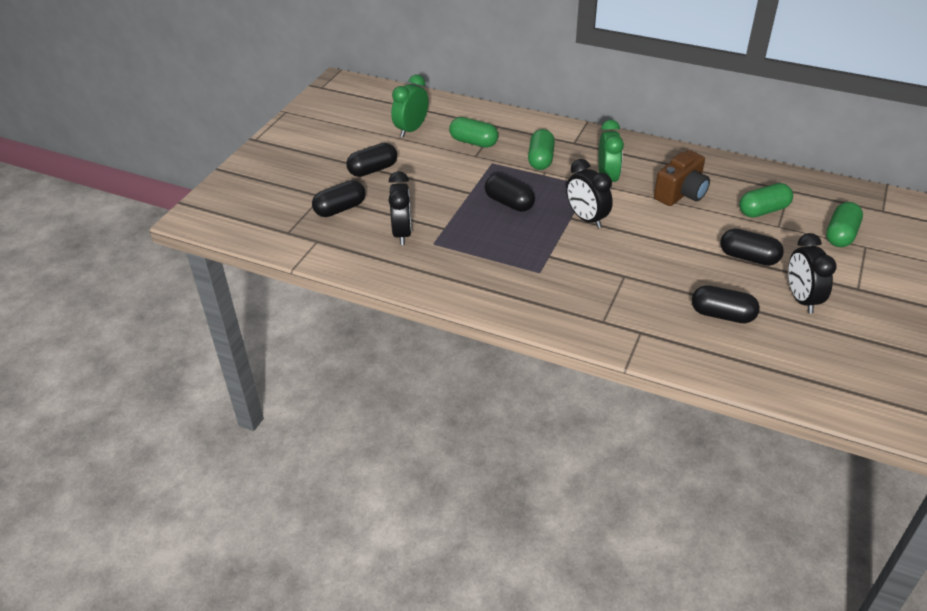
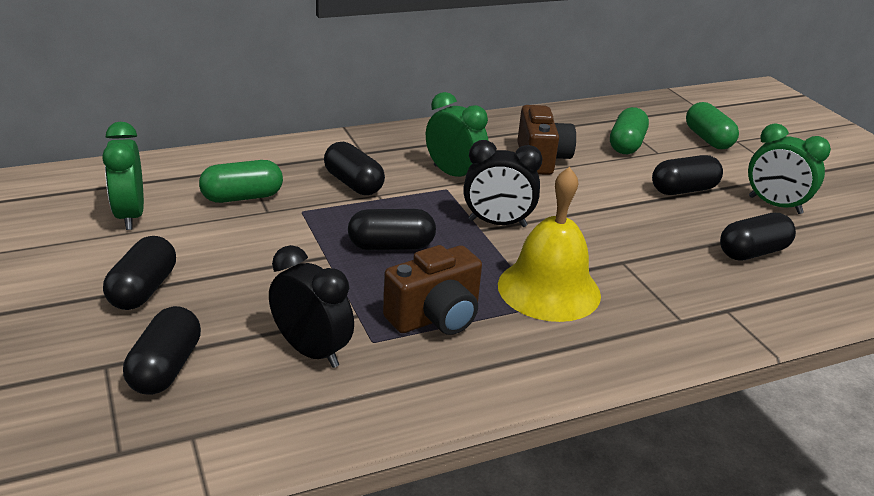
camera: 50 degrees left, 10 degrees down
green capsule [528,129,555,170] -> black capsule [324,142,385,195]
black clock [788,233,836,314] -> green clock [748,123,831,214]
none -> brown camera [383,245,482,335]
none -> yellow bell [498,167,601,322]

